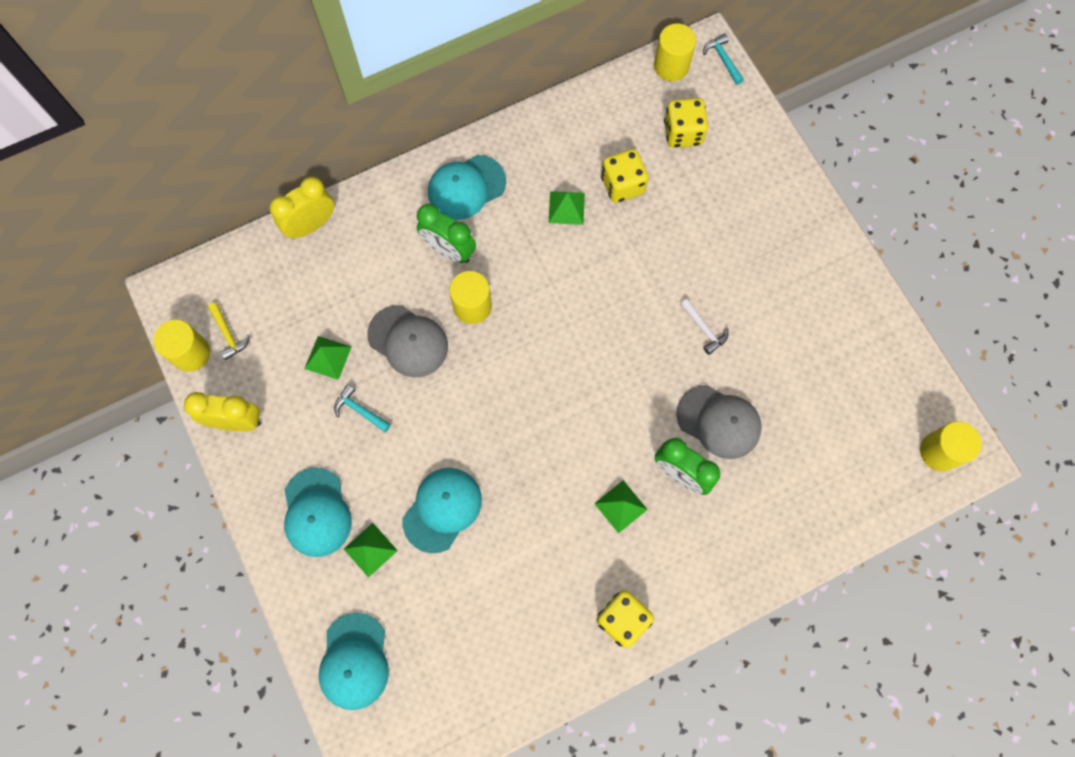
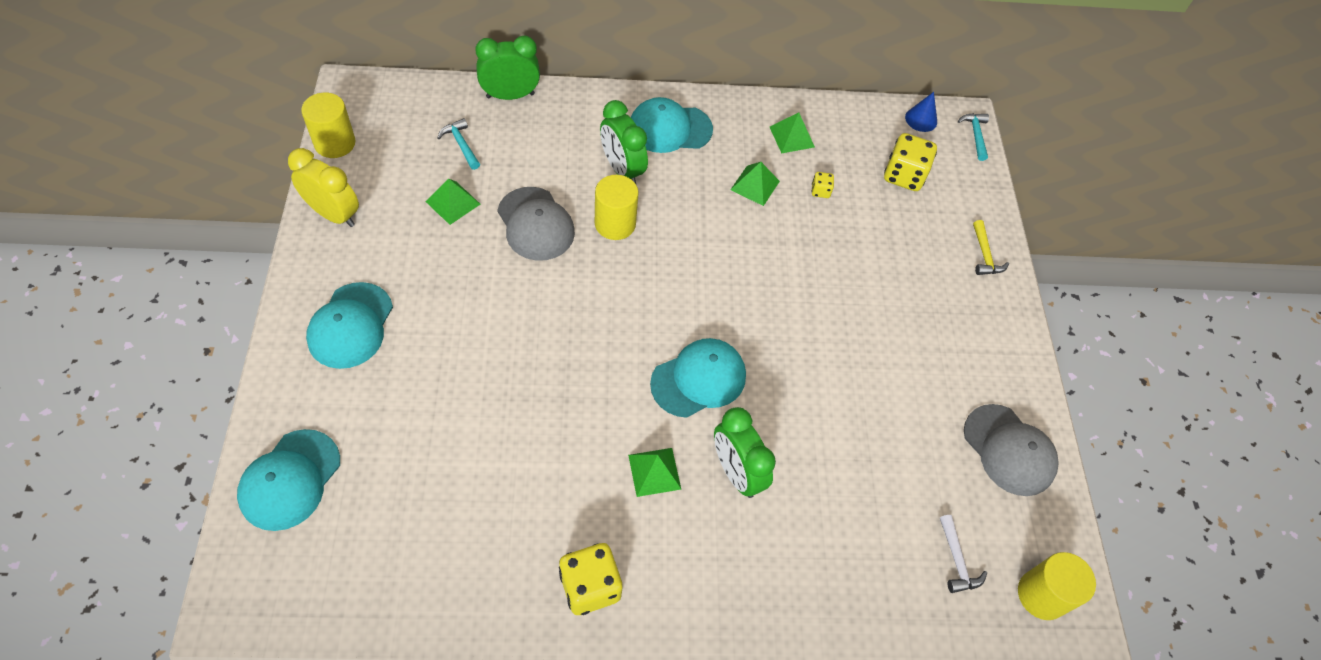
camera: 20 degrees right, 15 degrees down
yellow hammer [208,302,250,360] -> yellow hammer moved to [973,220,1009,275]
yellow clock [270,177,334,239] -> green clock [475,36,540,100]
turquoise hammer [334,384,391,432] -> turquoise hammer moved to [437,118,480,170]
green pyramid [344,523,398,578] -> green pyramid moved to [770,113,815,153]
turquoise cap [403,468,482,553] -> turquoise cap moved to [650,338,746,418]
yellow dice [601,149,649,203] -> yellow dice [811,172,834,198], size x0.48
yellow cylinder [654,23,696,81] -> blue cone [905,92,937,132]
grey cap [676,385,762,459] -> grey cap moved to [964,404,1058,496]
white hammer [680,299,728,355] -> white hammer moved to [940,515,987,593]

